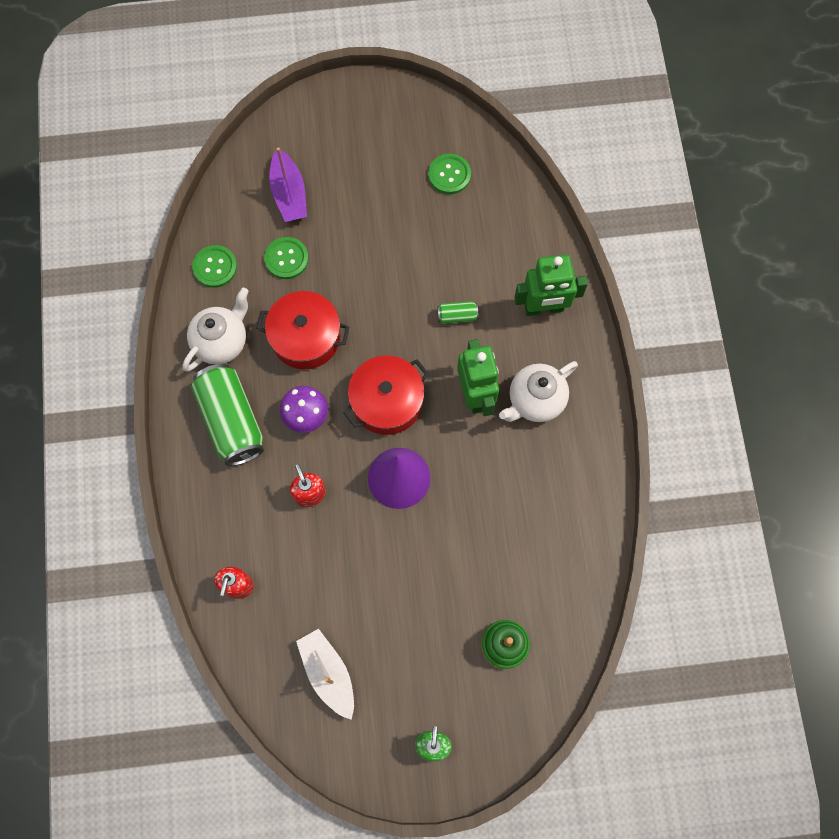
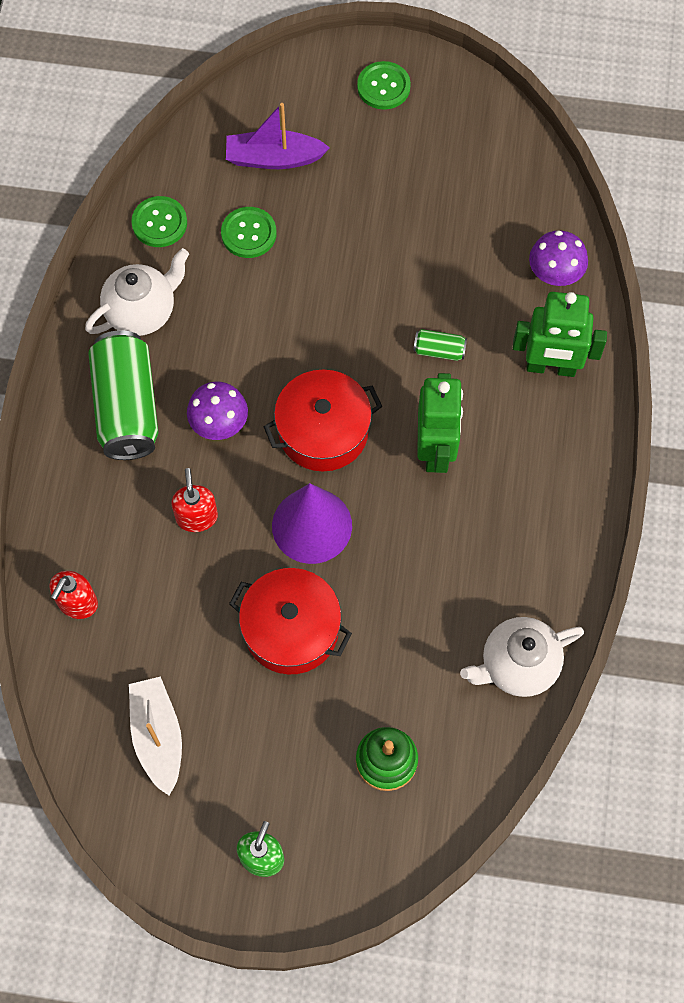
camera: 15 degrees right, 5 degrees down
red pot [256,291,350,369] -> red pot moved to [229,568,352,674]
purple boat [269,147,307,222] -> purple boat turned 90 degrees clockwise [226,103,330,169]
green button [428,154,471,194] -> green button moved to [357,61,411,109]
white teapot [499,361,578,422] -> white teapot moved to [460,617,584,697]
none -> purple mushroom [529,230,588,286]

